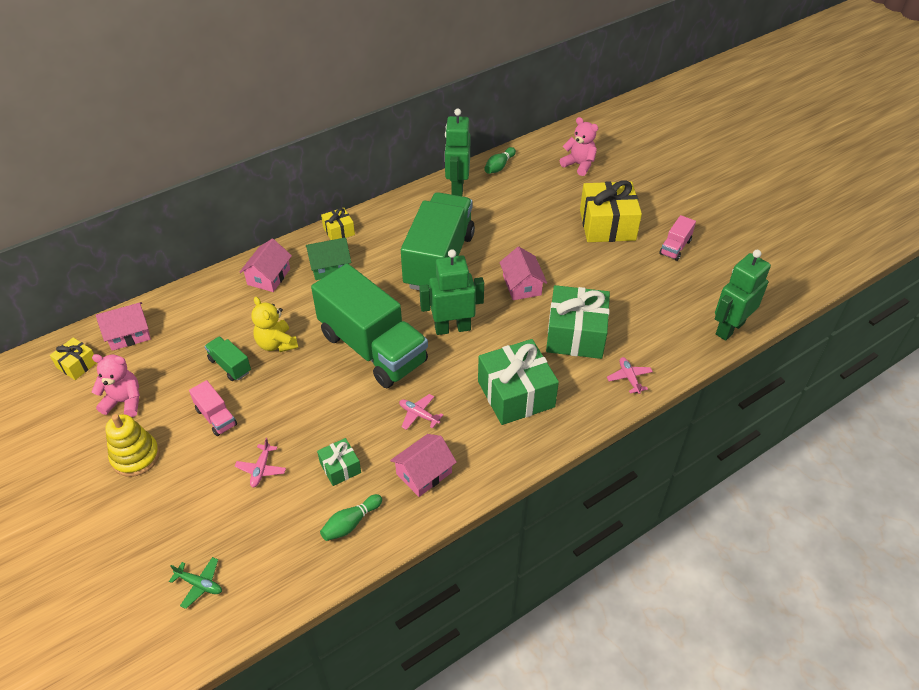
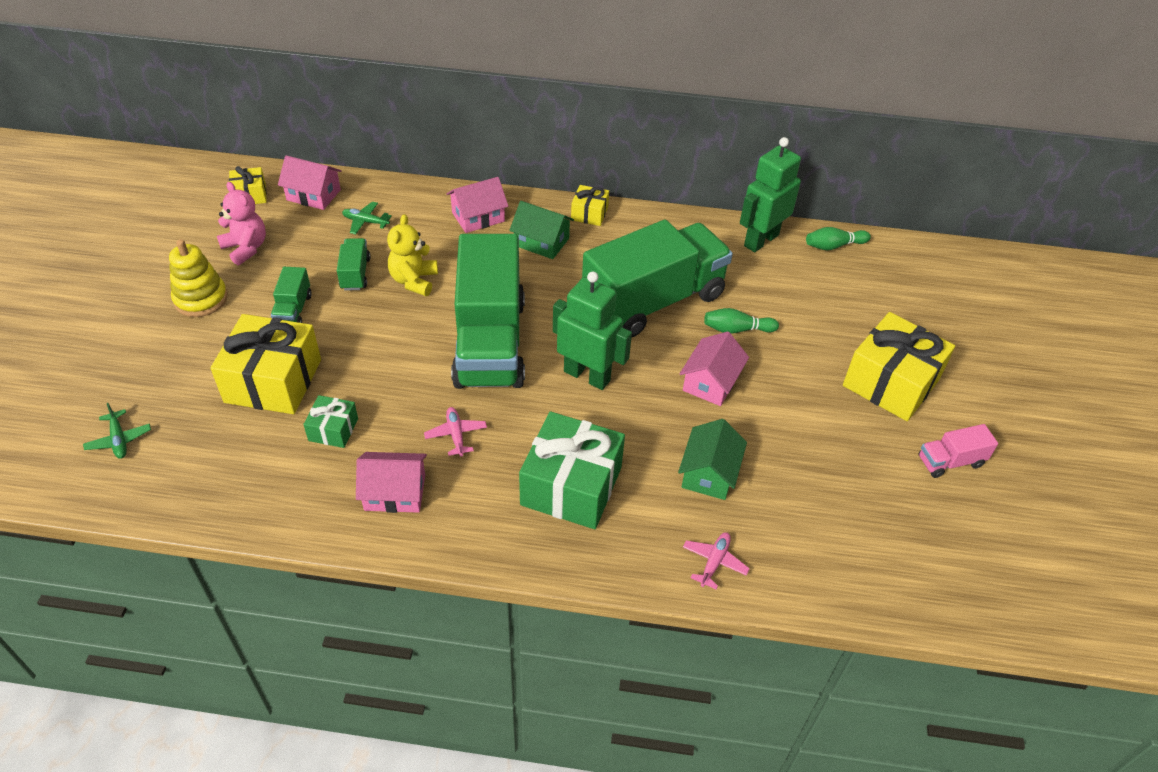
camera: 40 degrees right, 0 degrees up
pink truck [189,380,237,436] -> green truck [271,267,312,323]
pink plane [235,438,286,488] -> yellow gift [210,314,321,414]
green bowling pin [320,494,382,541] -> green bowling pin moved to [704,308,779,334]
green gift [546,285,610,359] -> green house [678,419,747,500]
pink teddy bear [560,117,598,176] -> none
green robot [715,250,771,341] -> none
none -> green plane [342,202,392,234]

